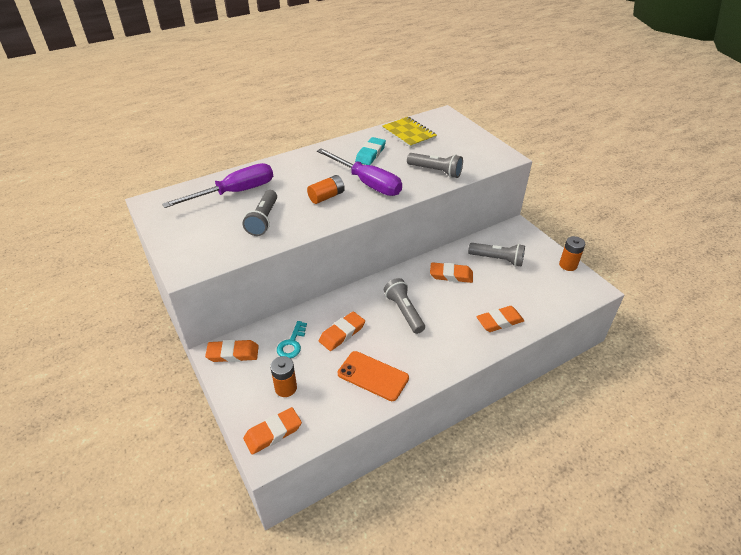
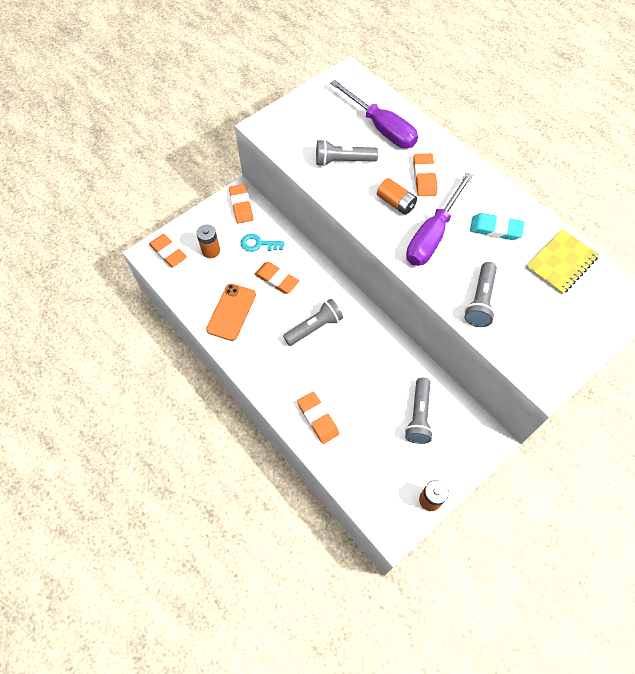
camera: 80 degrees right, 20 degrees up
orange eraser [430,262,473,283] -> orange eraser moved to [413,153,438,196]

